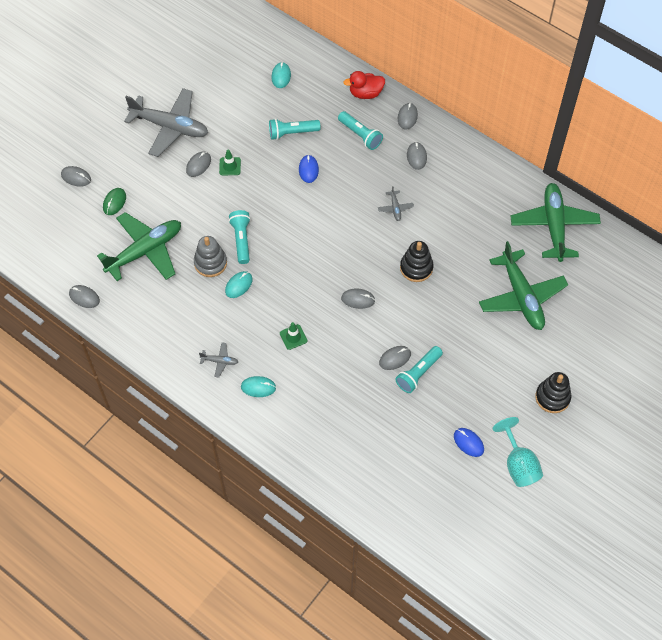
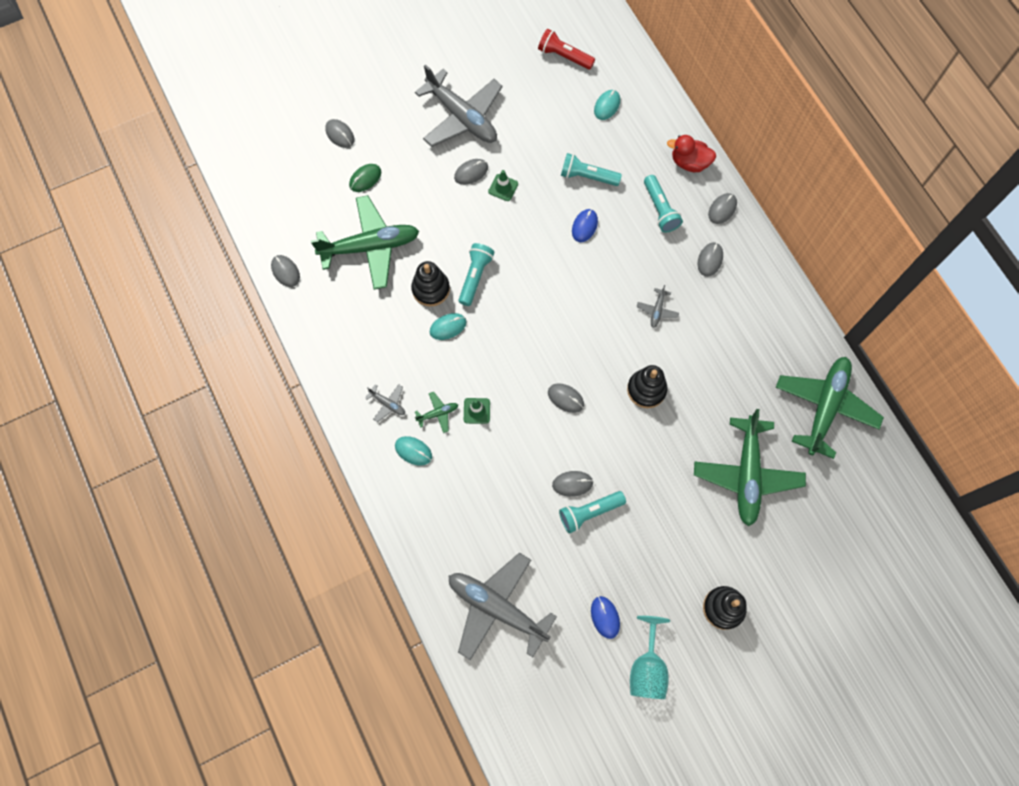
camera: 25 degrees right, 10 degrees up
grey stacking toy [194,236,227,277] -> black stacking toy [411,261,450,307]
none -> green plane [415,392,458,433]
none -> grey plane [449,552,557,660]
none -> red flashlight [538,29,595,70]

